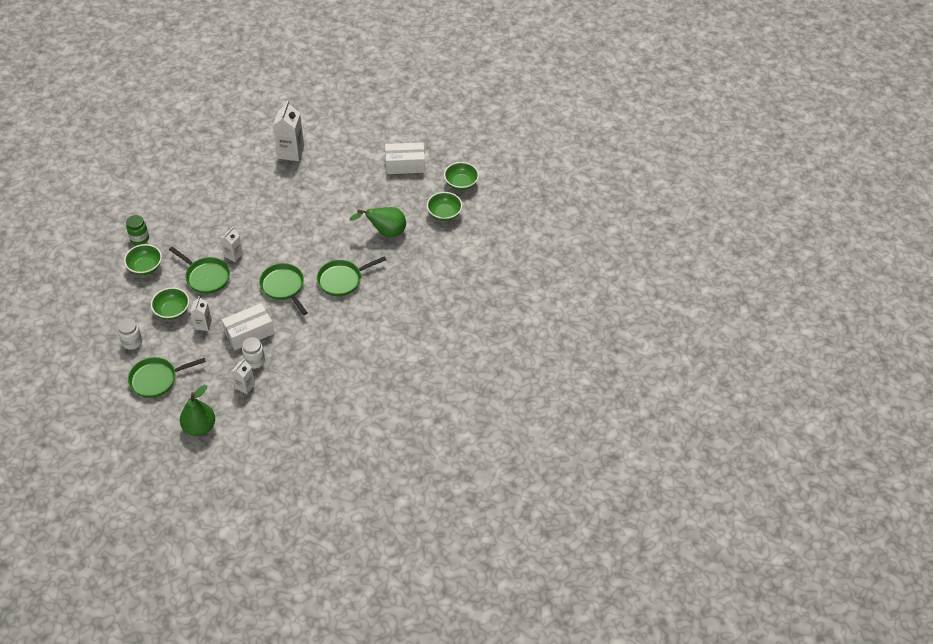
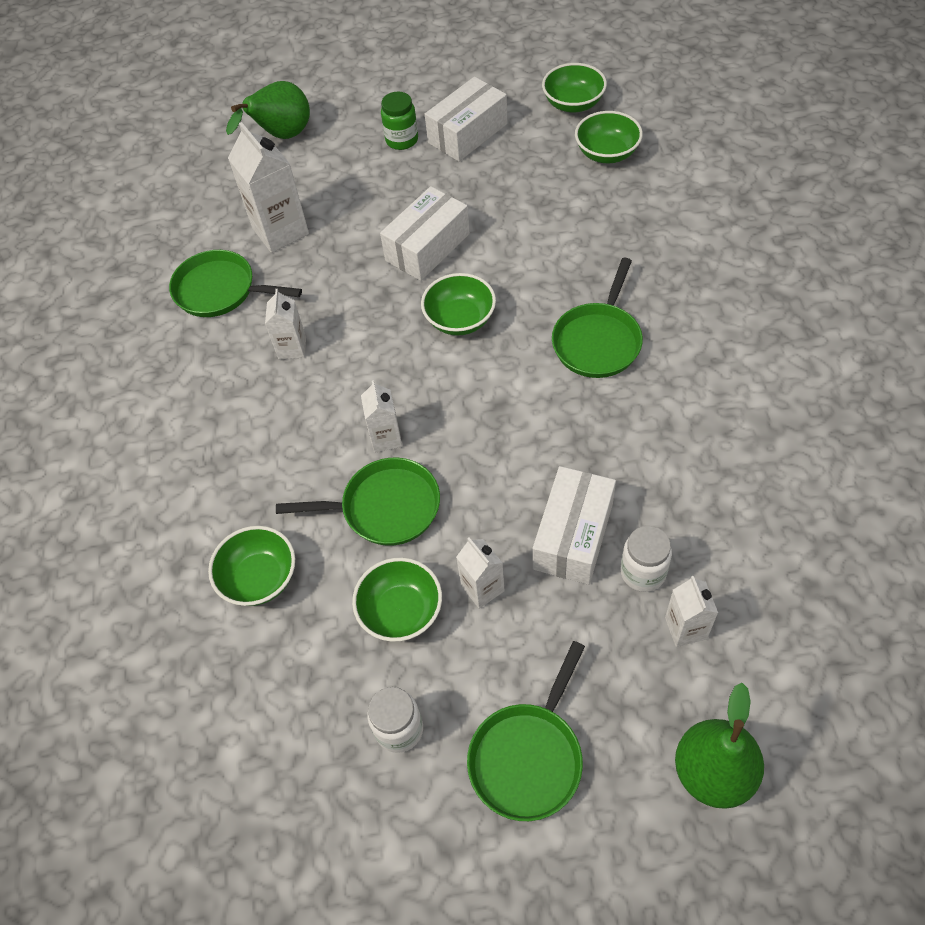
camera: 35 degrees left, 5 degrees up
green jar [126,215,149,245] -> green jar moved to [381,91,418,150]
green pan [259,263,308,315] -> green pan moved to [169,250,302,317]
green pear [349,207,406,238] -> green pear moved to [226,81,310,139]
none -> white carton [265,289,306,359]
none -> white box [380,186,470,281]
none -> green bowl [421,273,496,336]

